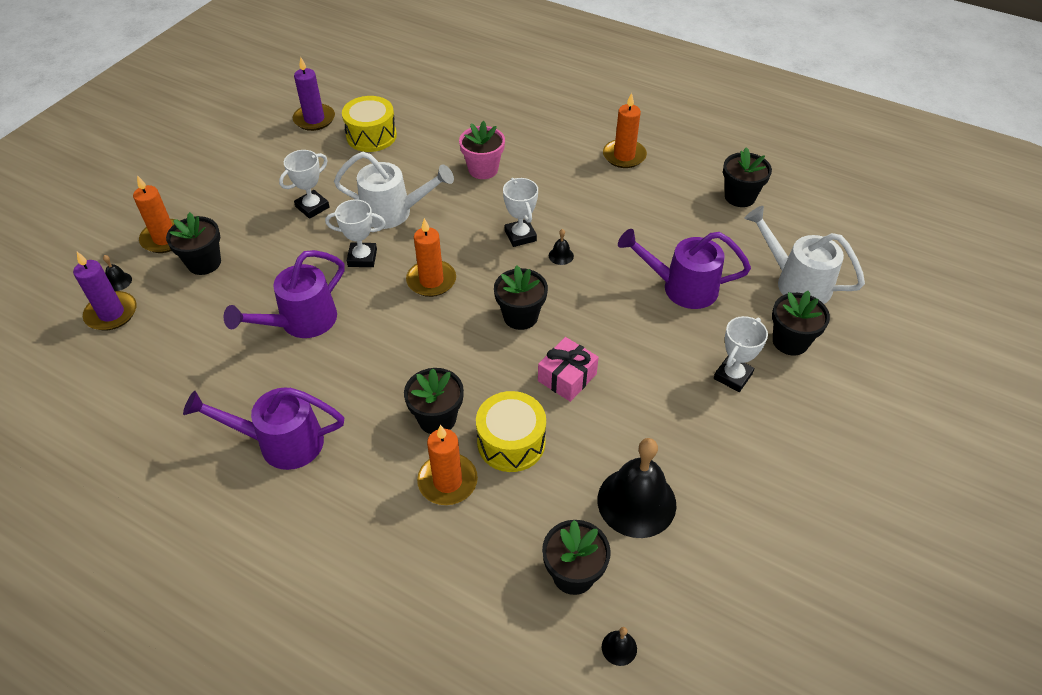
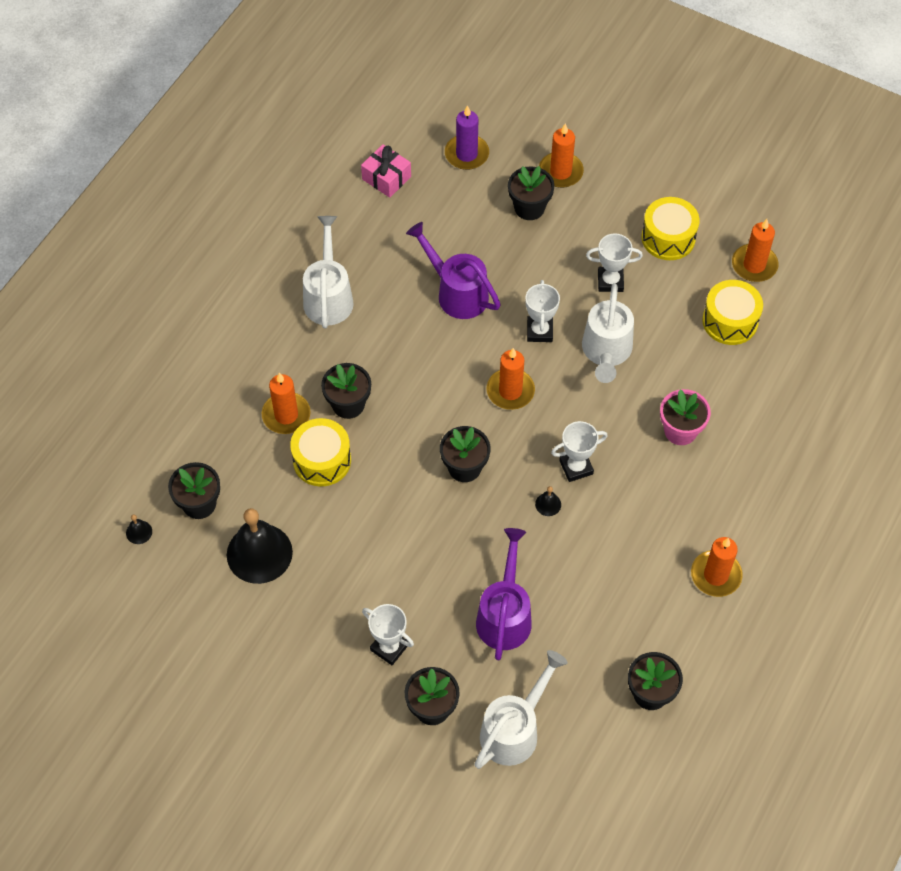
camera: 90 degrees right, 10 degrees up
black bell [103,255,132,291] -> none
purple watering can [183,387,344,470] -> white watering can [303,216,354,328]
white trophy [279,150,329,219] -> white trophy turned 45 degrees counterclockwise [586,233,643,292]
purple candle [293,57,335,131] -> orange candle [732,219,779,282]
pink gift [538,337,599,402] -> pink gift moved to [361,144,411,197]
none -> yellow drum [641,197,699,260]

